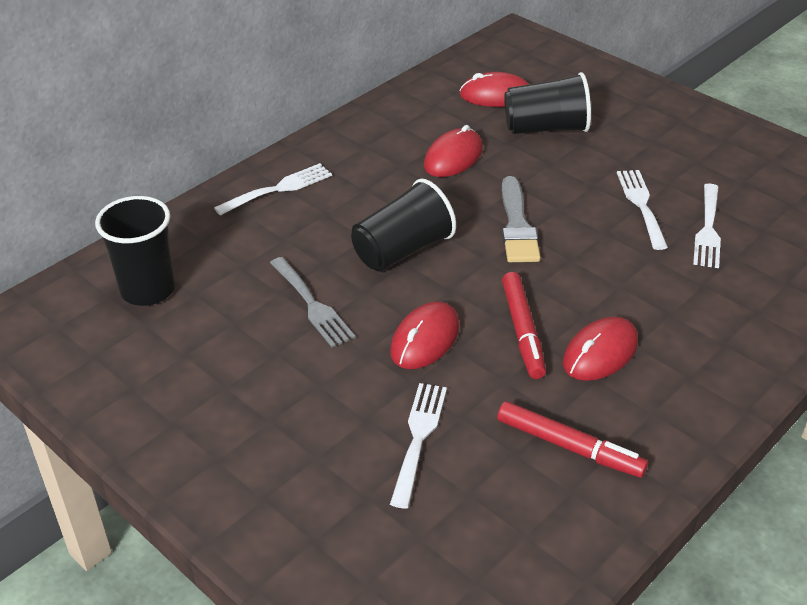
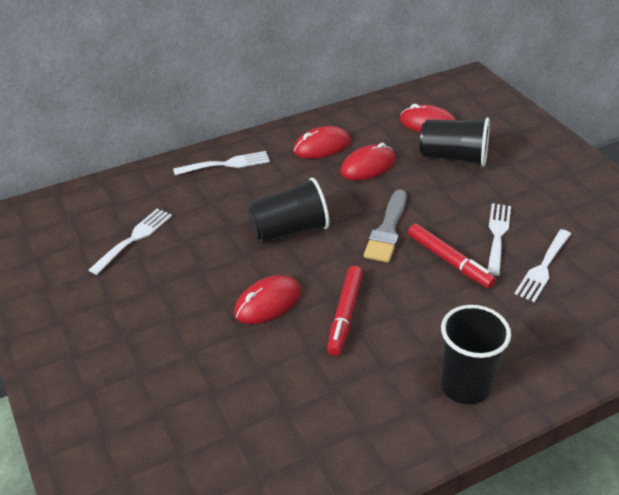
camera: 20 degrees right, 0 degrees up
black cup [95,196,175,306] -> black cup moved to [440,305,511,404]
grey fork [270,257,355,348] -> none
white fork [390,383,447,509] -> white fork moved to [89,208,172,275]
red marker [497,401,648,478] -> red marker moved to [408,224,496,288]
red mouse [563,317,638,381] -> red mouse moved to [293,126,350,159]

